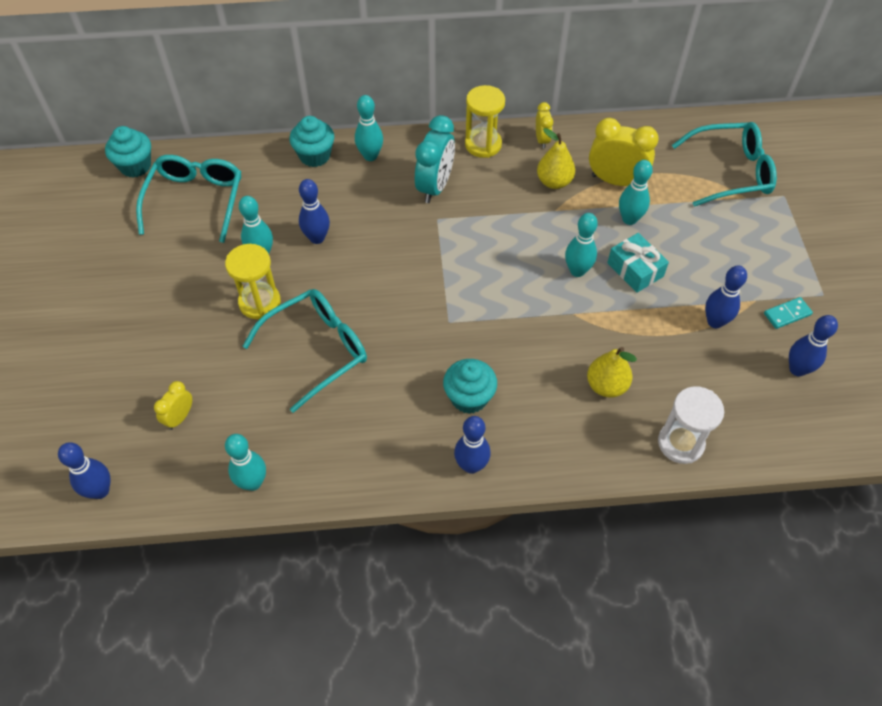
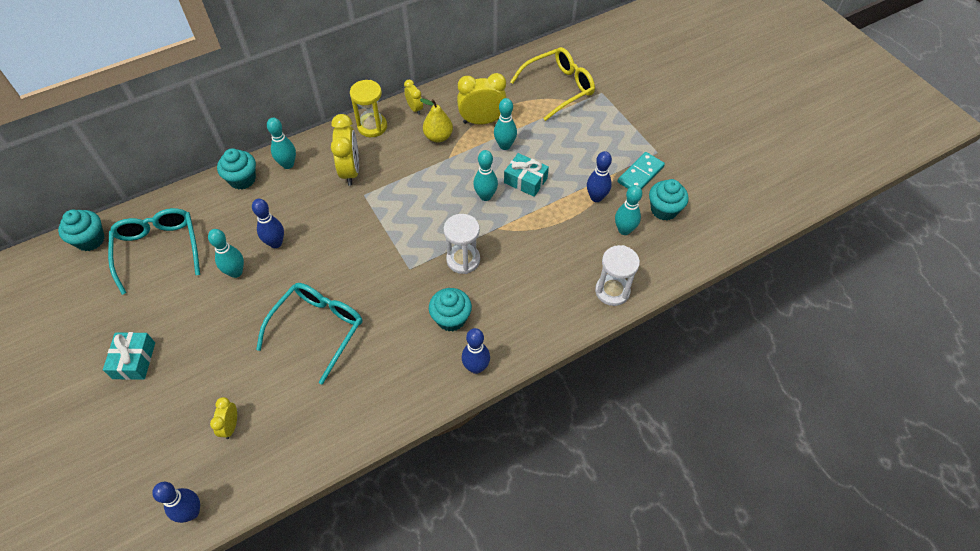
camera: 25 degrees left, 0 degrees up
yellow hourglass [225,244,281,319] -> none
turquoise bowling pin [225,434,266,491] -> turquoise bowling pin moved to [615,185,642,235]
turquoise clock [415,115,455,203] -> yellow clock [331,114,359,186]
yellow pear [587,347,637,398] -> none
turquoise glasses [672,122,777,207] -> yellow glasses [510,47,595,121]
turquoise domino [764,297,813,329] -> turquoise domino [618,152,665,189], size x1.51
blue bowling pin [789,315,838,377] -> turquoise cupcake [649,179,689,221]
none -> turquoise gift [103,332,155,380]
none -> white hourglass [444,214,480,274]

